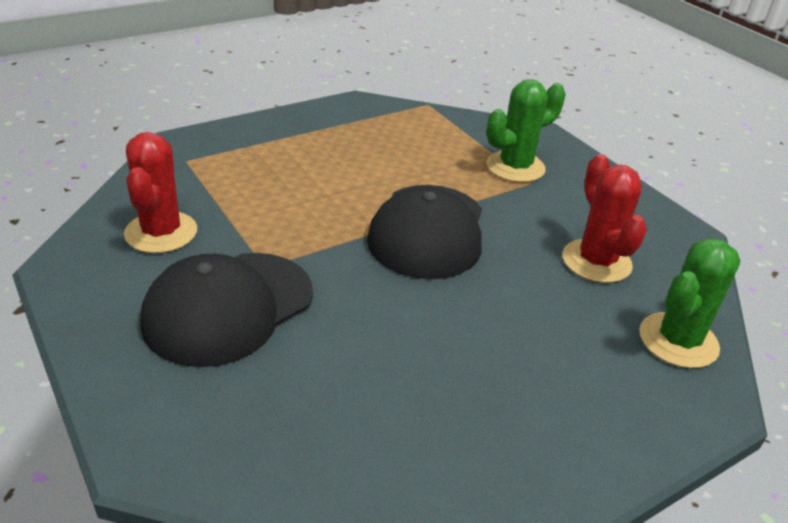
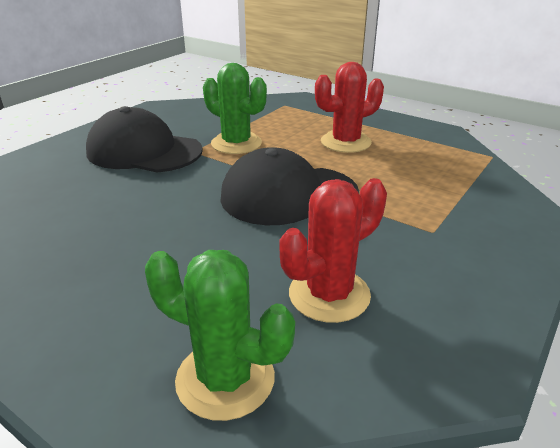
camera: 70 degrees right, 5 degrees down
red cactus [124,132,197,253] -> red cactus moved to [315,62,384,153]
green cactus [487,79,566,183] -> green cactus moved to [203,63,267,154]

